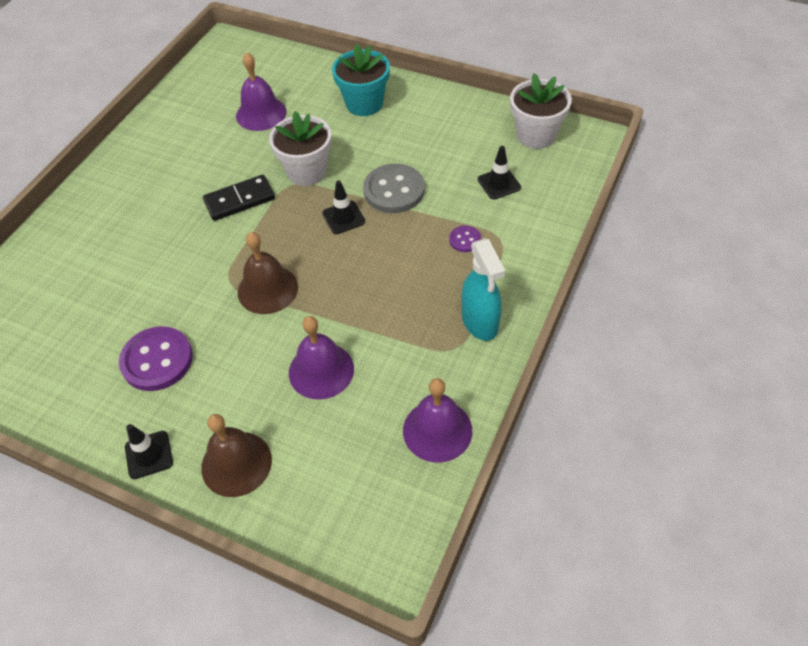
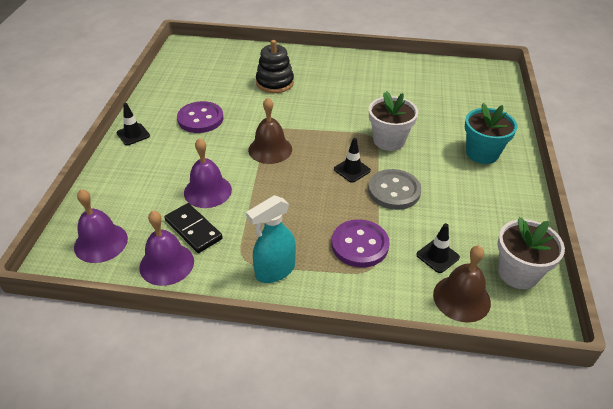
camera: 70 degrees right, 10 degrees down
brown bell [201,414,272,497] -> brown bell moved to [433,245,491,323]
black domino [203,175,275,221] -> black domino moved to [164,203,223,253]
purple bell [236,52,287,131] -> purple bell moved to [74,189,128,263]
purple button [449,226,481,252] -> purple button [332,219,389,268], size x2.03
none -> black stacking toy [256,40,294,93]

